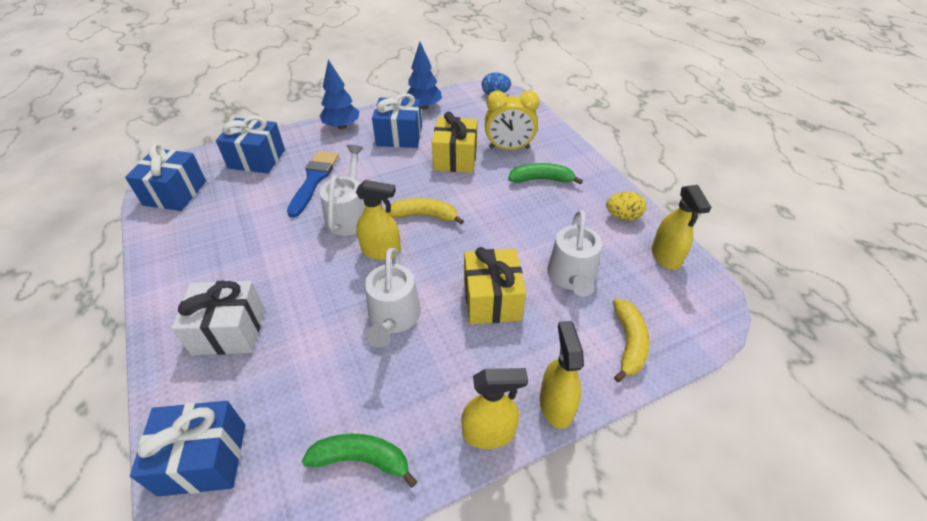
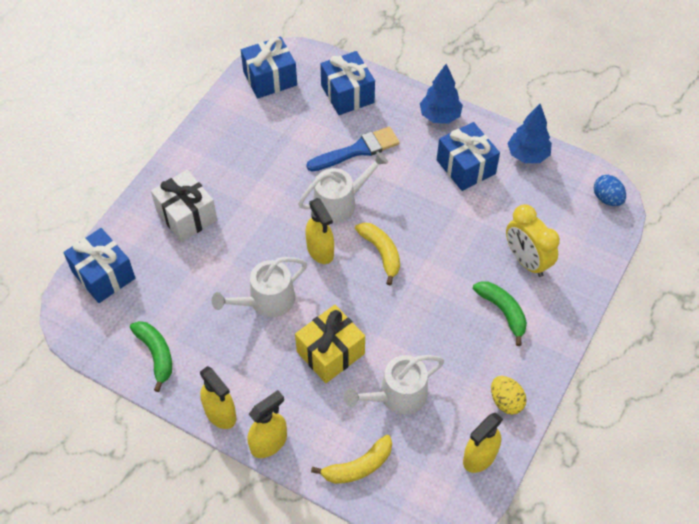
camera: 55 degrees right, 10 degrees up
yellow gift [432,111,478,173] -> none

